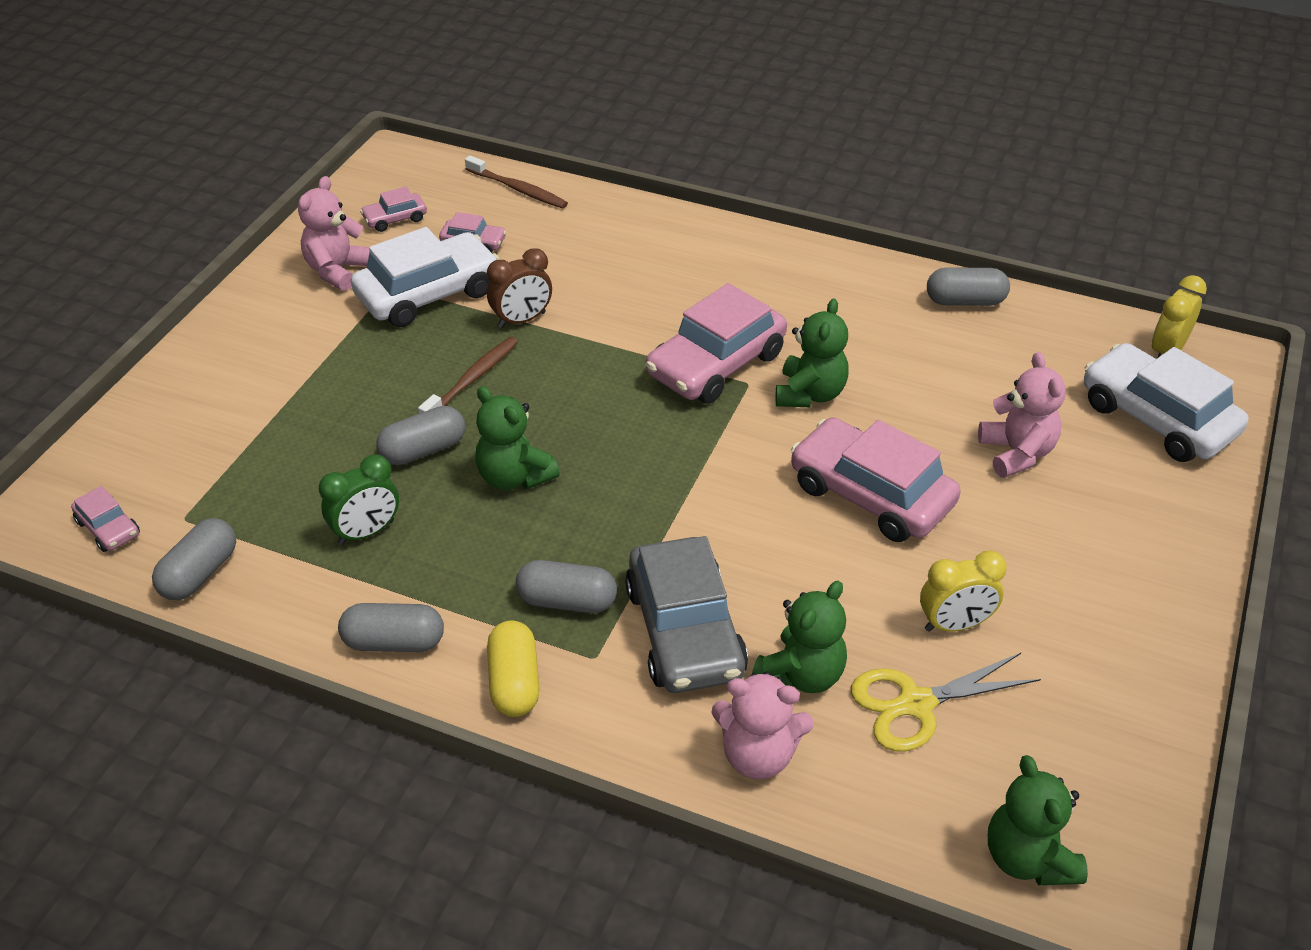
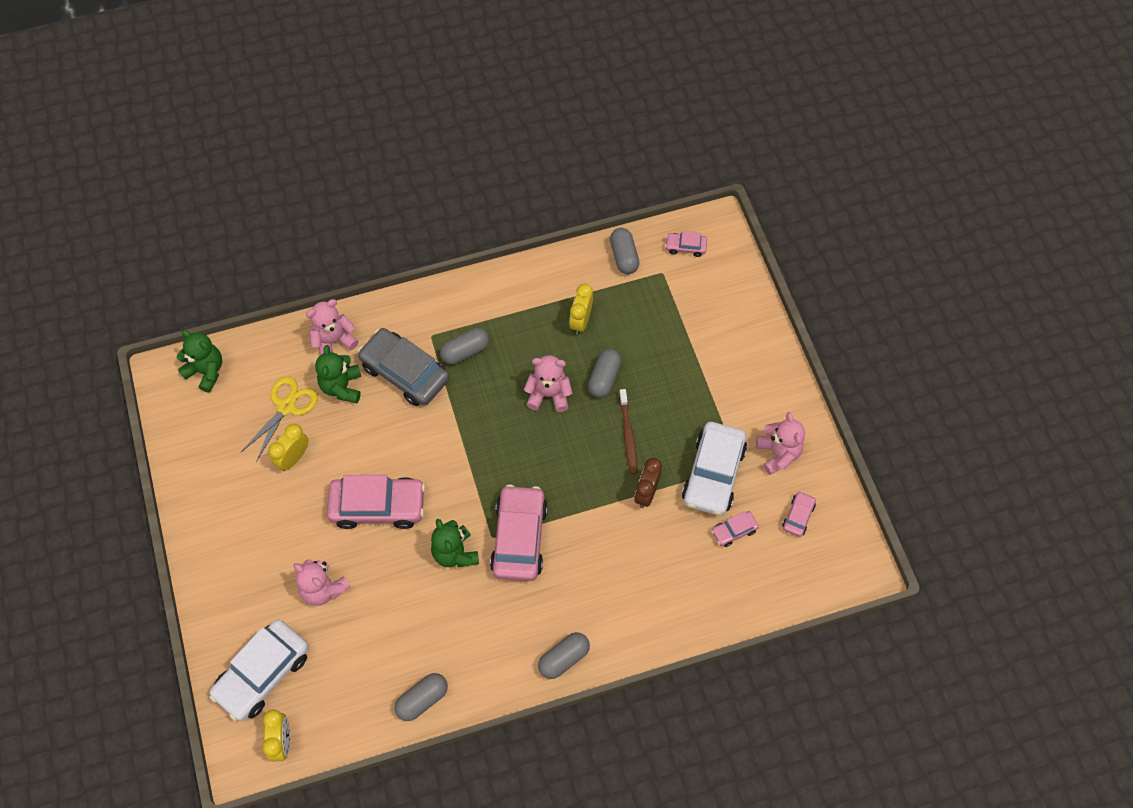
camera: 140 degrees right, 20 degrees up
green clock [319,455,399,545] -> yellow clock [569,284,593,335]
grey capsule [338,603,444,652] -> grey capsule moved to [538,632,590,679]
brown toothbrush [465,156,568,209] -> none
green teddy bear [475,386,560,490] -> pink teddy bear [524,355,573,412]
yellow capsule [487,621,540,717] -> none
white car [1084,343,1248,462] -> white car turned 120 degrees clockwise [209,620,309,721]

